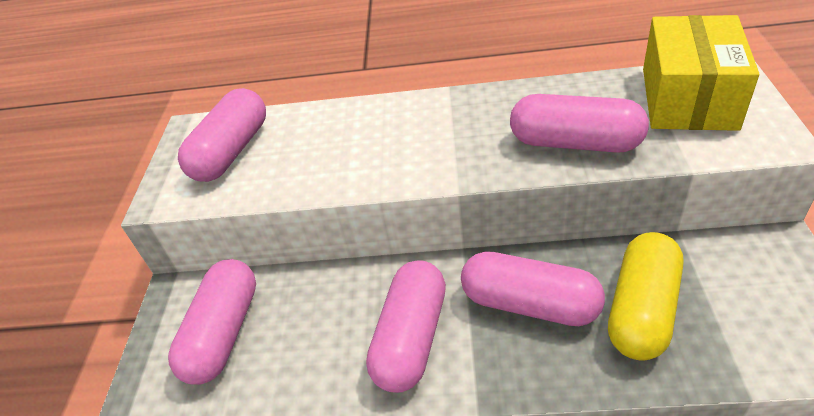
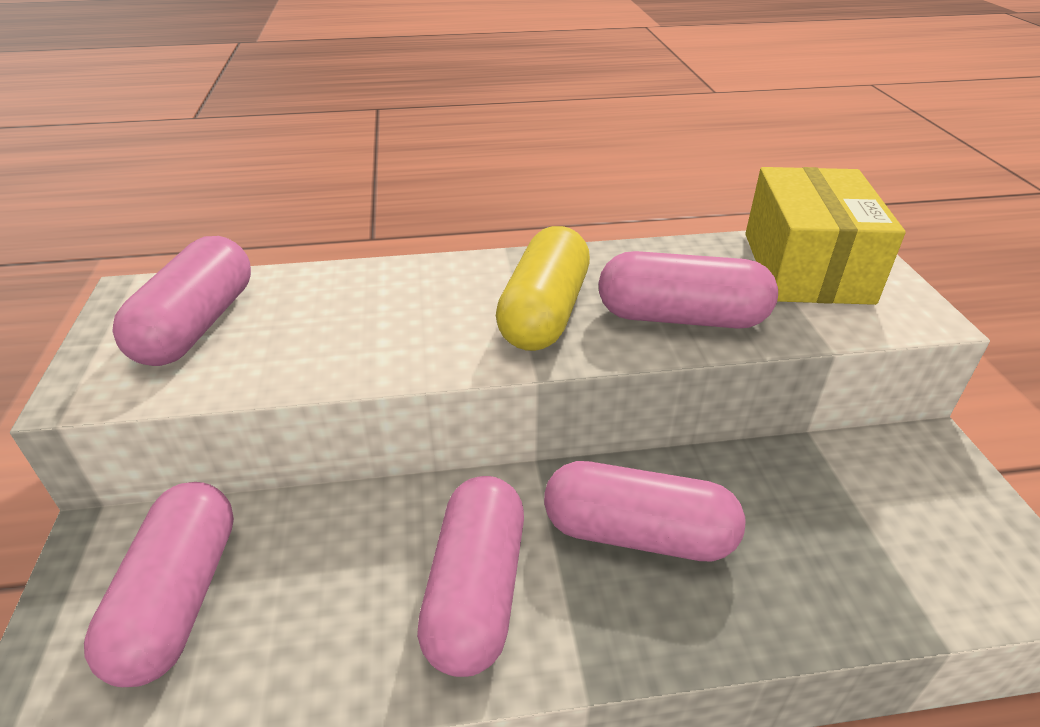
camera: 15 degrees left, 5 degrees down
yellow capsule [608,232,684,360] -> yellow capsule moved to [496,226,590,351]

